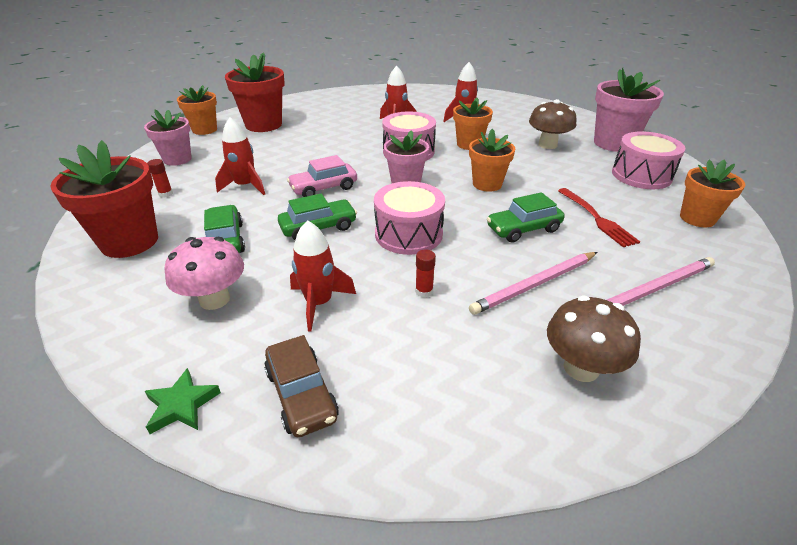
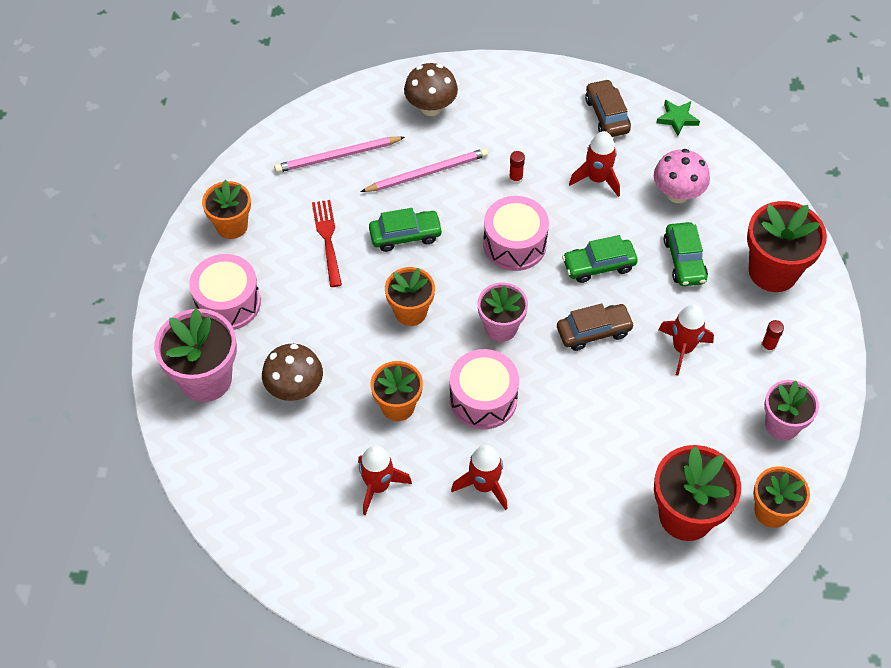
camera: 170 degrees left, 20 degrees up
pink car [287,155,357,197] -> brown car [557,303,635,351]

